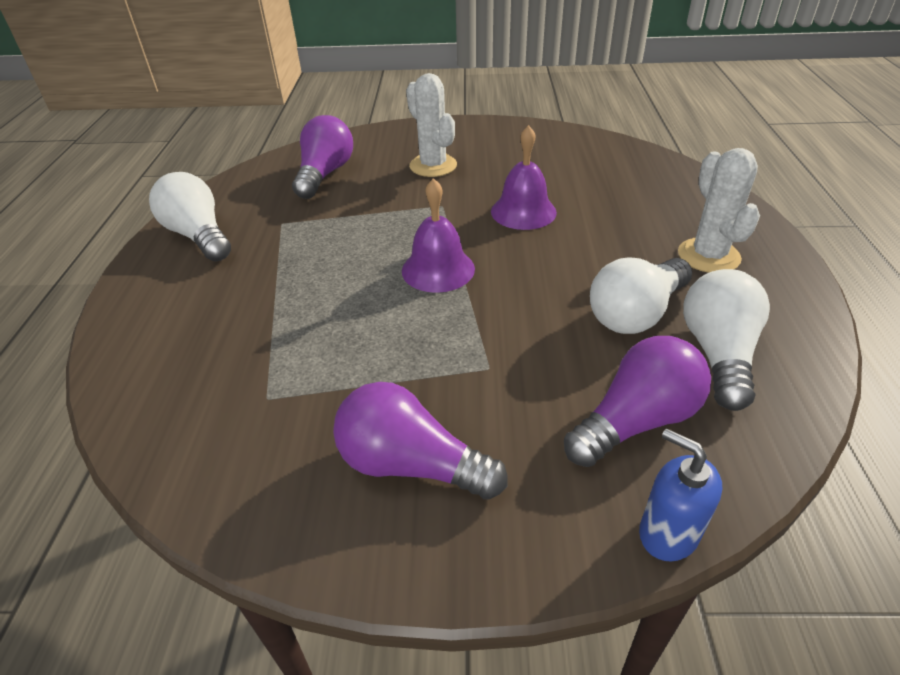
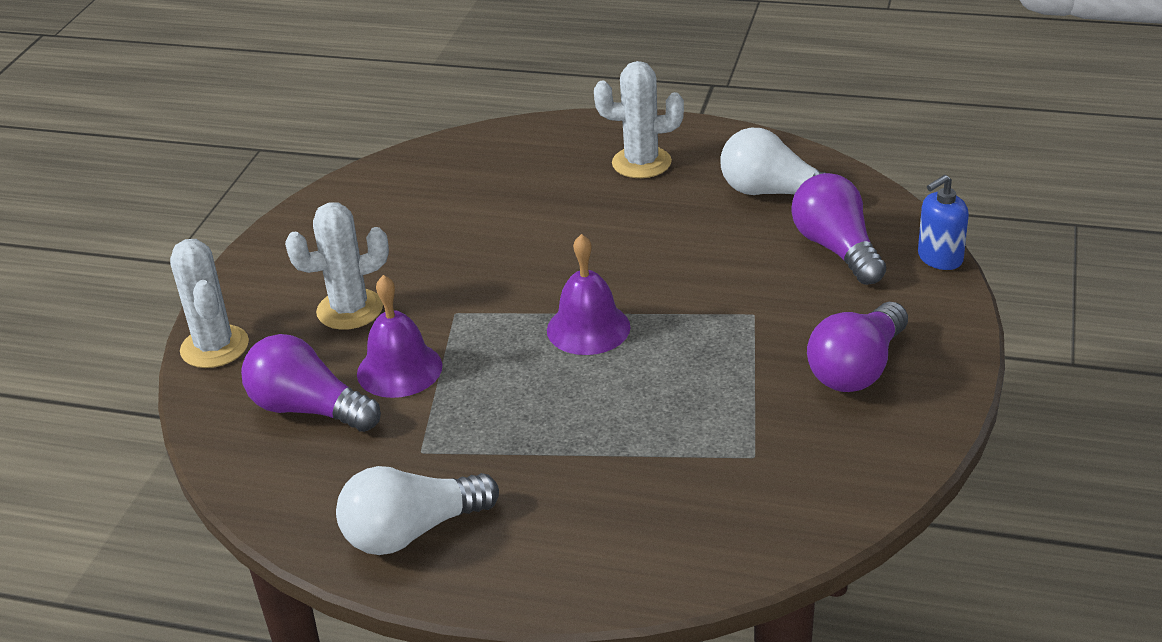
camera: 75 degrees left, 5 degrees down
purple bell [491,125,557,230] -> purple bell moved to [357,275,442,398]
white light bulb [590,258,692,334] -> none
none -> white cactus [170,239,249,368]

